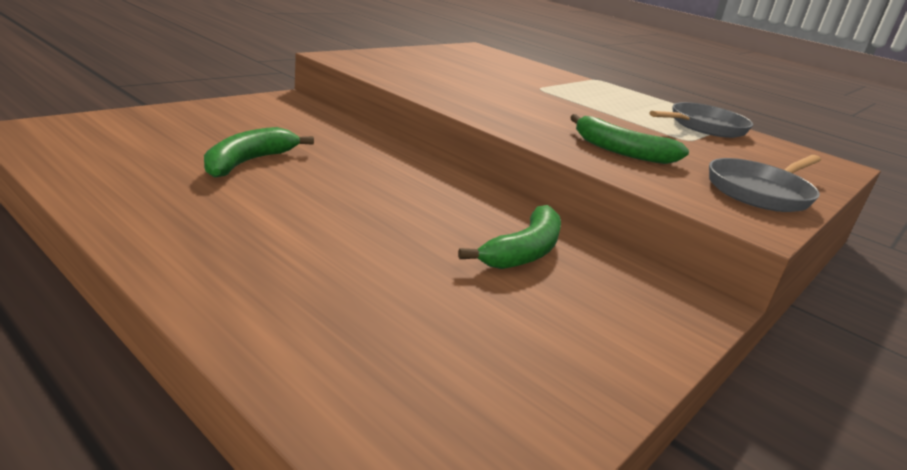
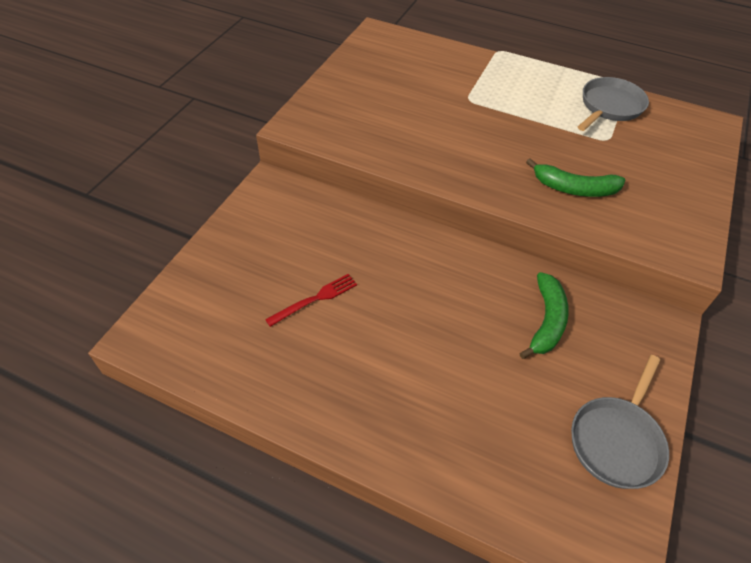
camera: 15 degrees left, 25 degrees up
green banana [204,127,314,178] -> red fork [265,274,357,327]
grey pan [709,155,821,212] -> grey pan moved to [571,355,669,489]

